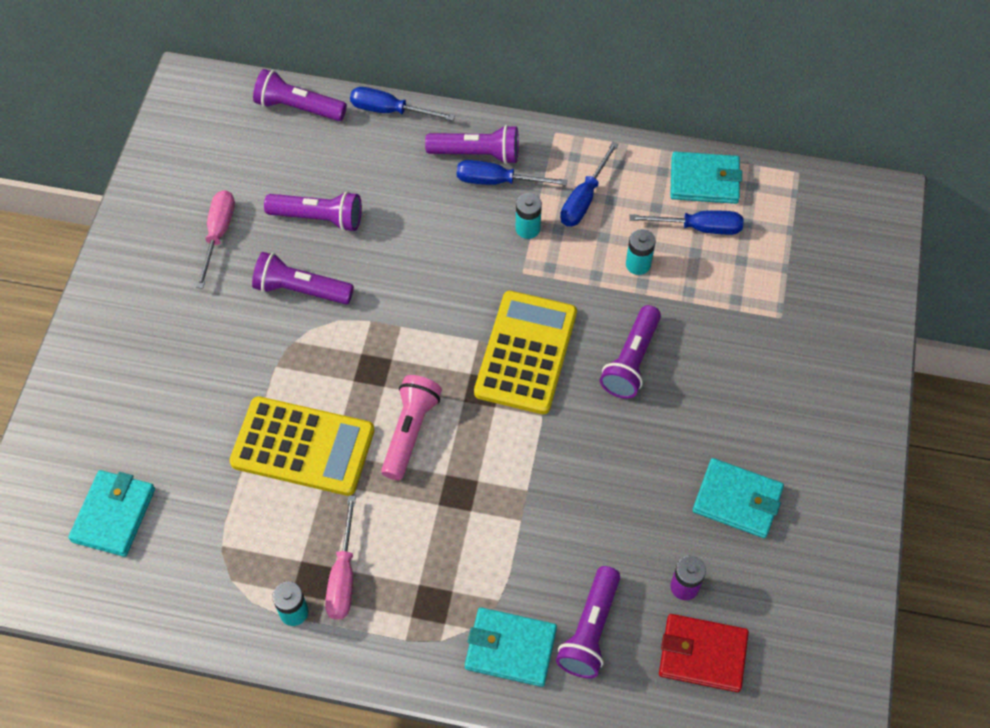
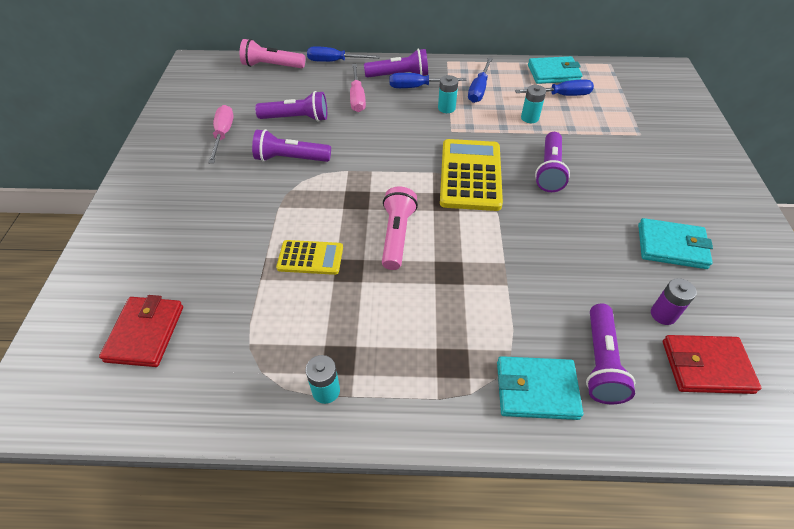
camera: 10 degrees left, 10 degrees down
turquoise wallet [68,470,155,557] -> red wallet [99,295,183,367]
yellow calculator [229,396,375,496] -> yellow calculator [276,240,343,275], size x0.56
purple flashlight [253,69,347,121] -> pink flashlight [240,39,305,68]
pink screwdriver [325,495,356,620] -> pink screwdriver moved to [350,64,366,112]

